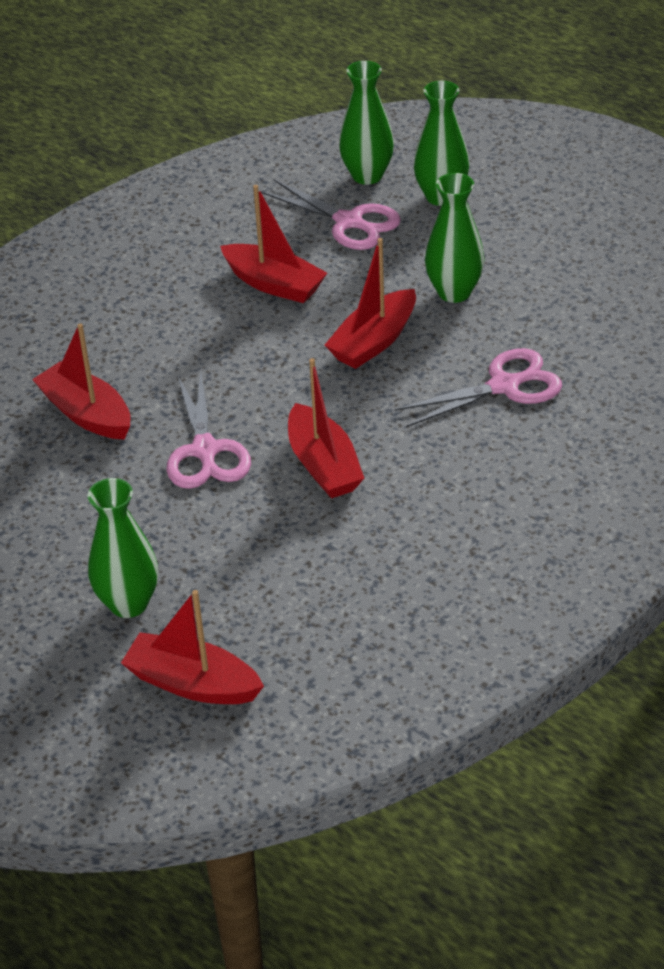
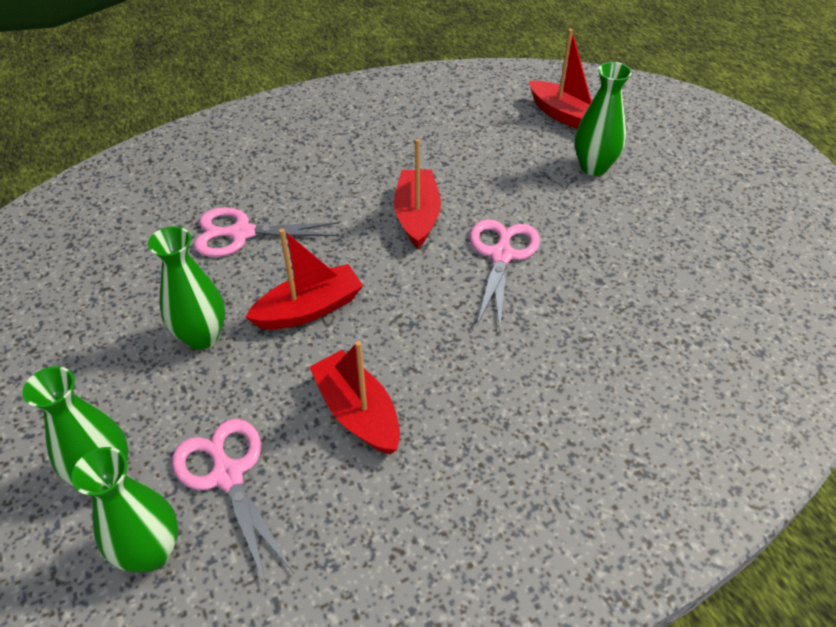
camera: 160 degrees left, 5 degrees up
red boat [32,323,131,440] -> none

